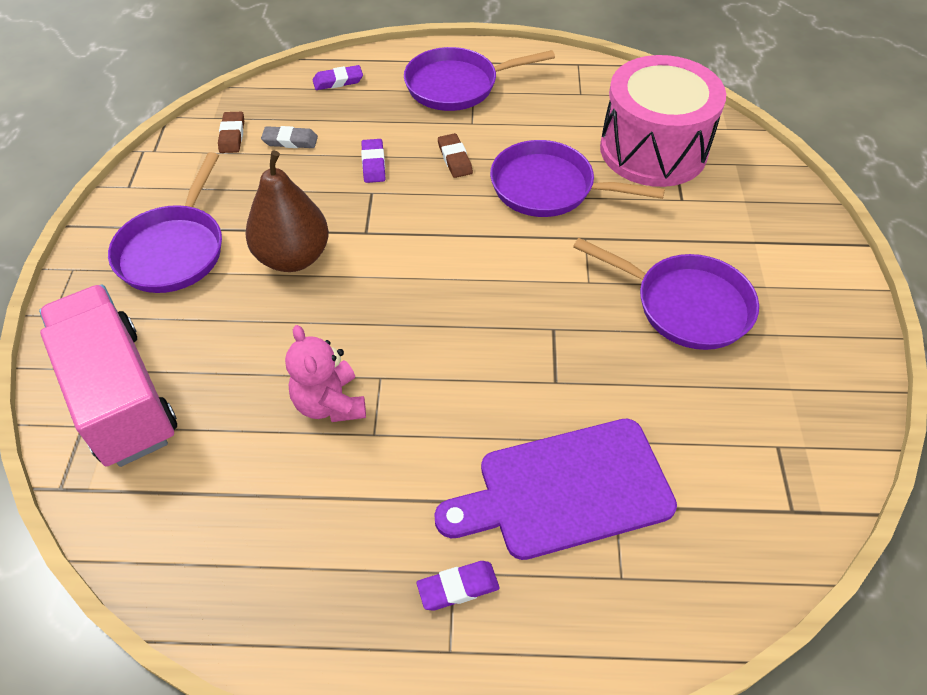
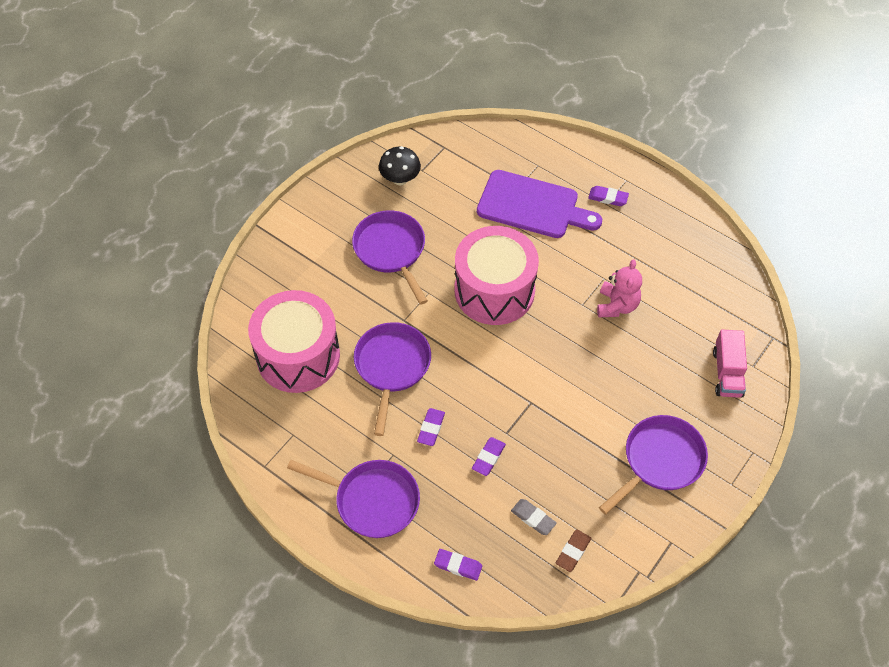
camera: 145 degrees left, 5 degrees up
pink truck [39,285,177,467] -> pink truck [713,330,747,398], size x0.56
brown pear [245,150,329,272] -> none
brown eraser [438,133,473,178] -> purple eraser [417,408,445,446]
purple pan [490,140,665,217] -> purple pan turned 135 degrees counterclockwise [354,322,431,436]
none -> black mushroom [379,146,421,185]
none -> pink drum [455,226,539,325]

